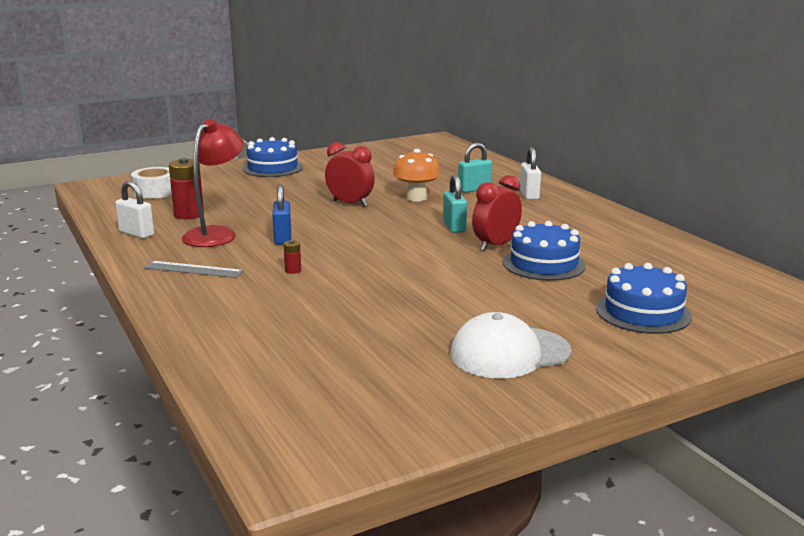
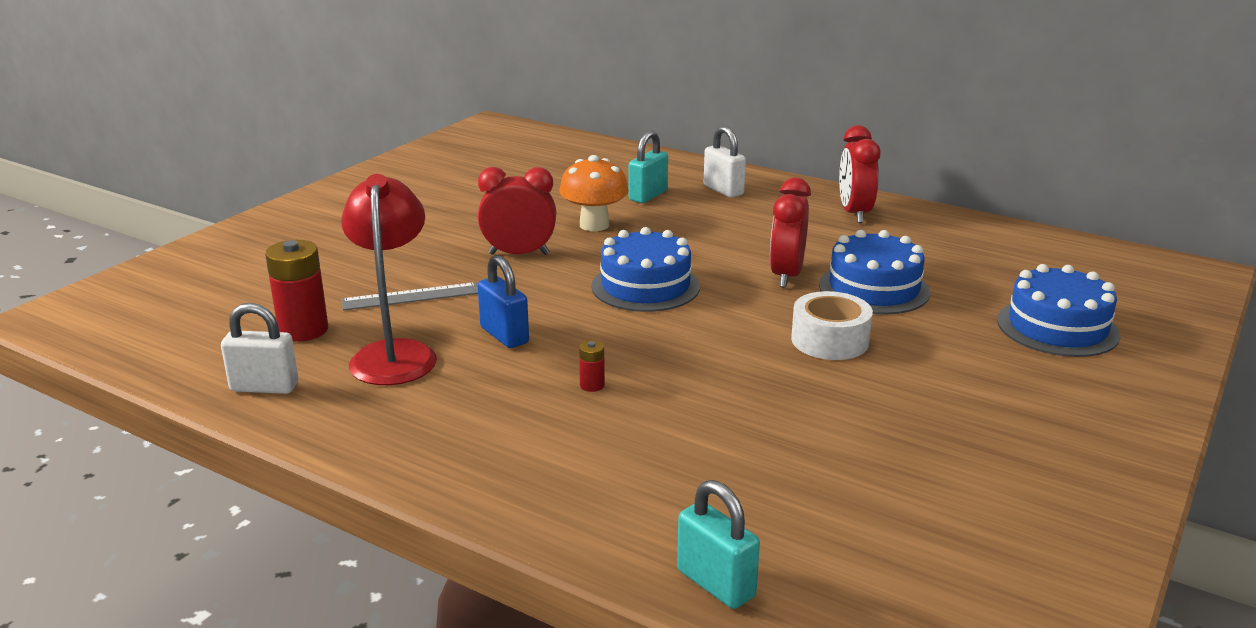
camera: 30 degrees left, 5 degrees up
white tape [131,167,172,199] -> white tape moved to [791,291,873,360]
grey ruler [143,261,244,278] -> grey ruler moved to [341,282,478,311]
blue cake [242,137,303,177] -> blue cake moved to [591,227,700,312]
turquoise padlock [443,174,467,233] -> turquoise padlock moved to [677,480,760,609]
white cap [450,312,571,379] -> none
none -> red clock [839,125,880,223]

